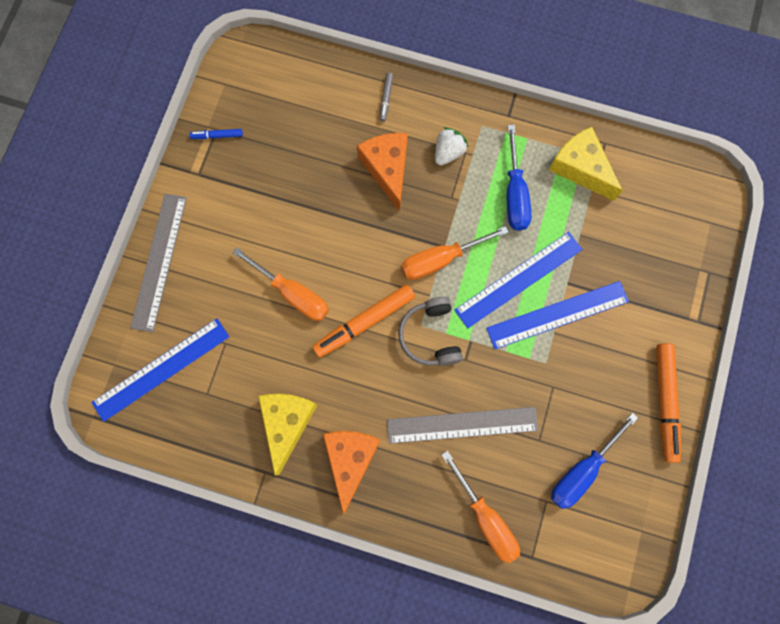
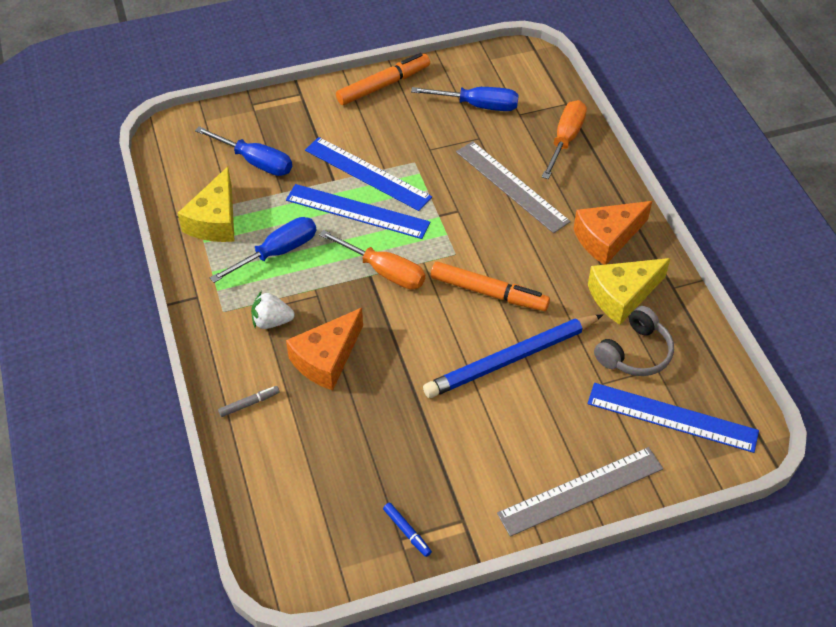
camera: 125 degrees left, 25 degrees down
orange screwdriver [232,247,329,321] -> blue pencil [423,314,603,398]
grey headphones [398,297,463,366] -> grey headphones moved to [594,306,674,376]
none -> blue screwdriver [195,126,292,176]

